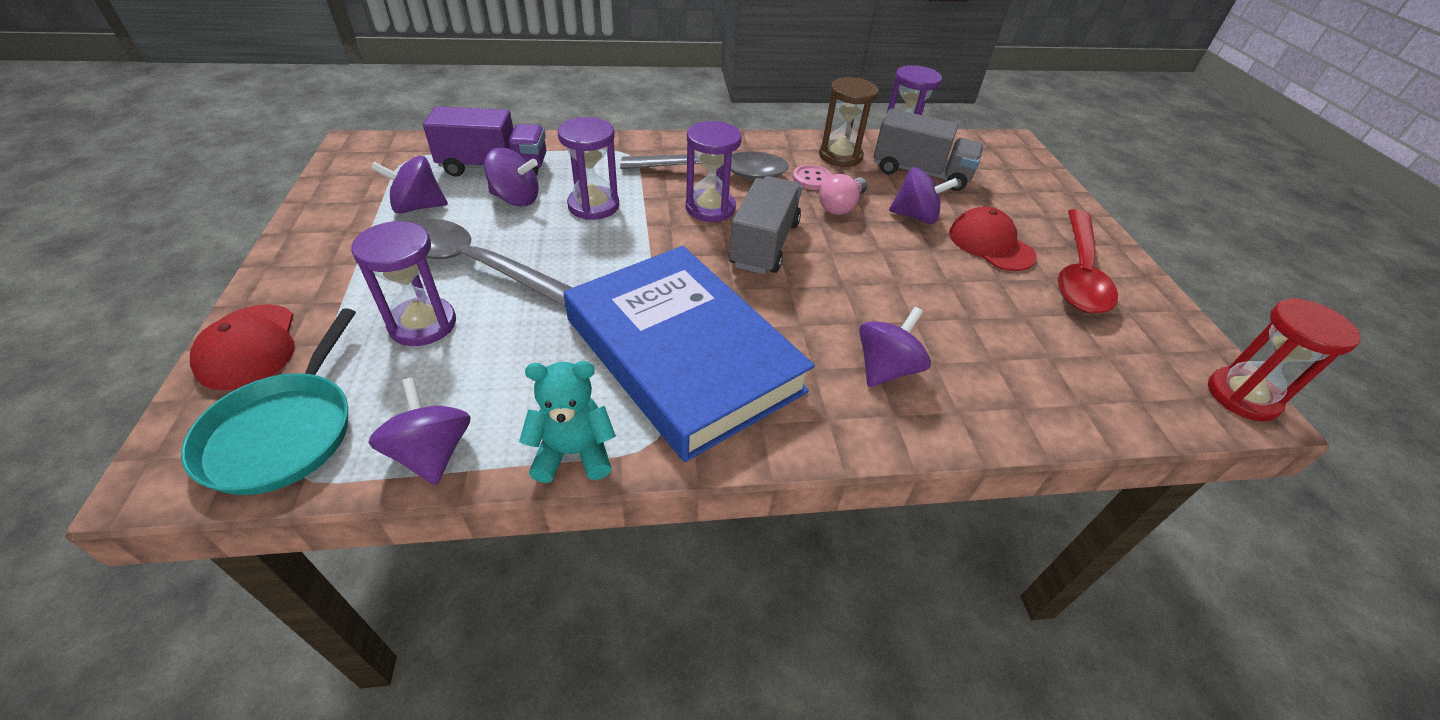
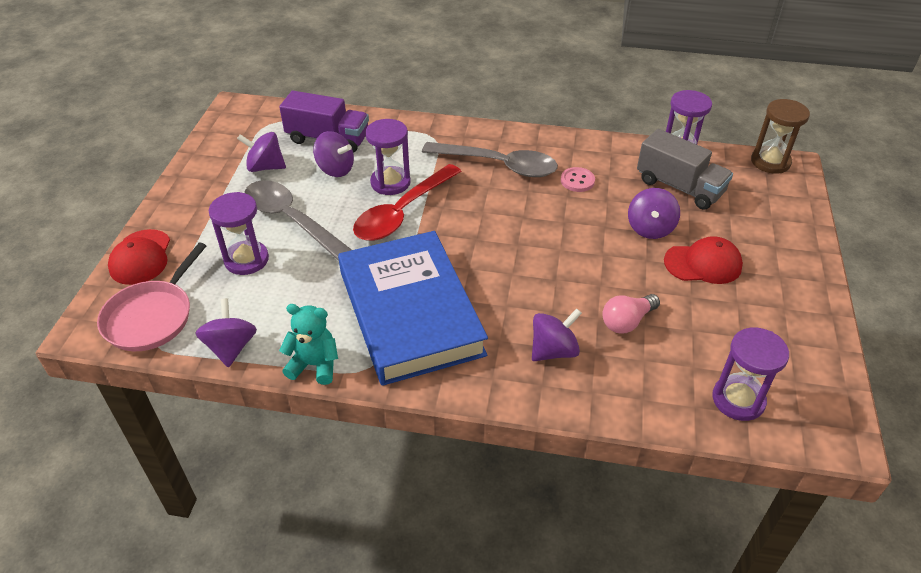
camera: 20 degrees right, 0 degrees up
turquoise pan [181,308,356,495] -> pink pan [97,243,206,351]
purple hourglass [686,121,742,222] -> purple hourglass moved to [712,328,789,421]
grey truck [729,176,802,274] -> none
brown hourglass [819,77,879,167] -> brown hourglass moved to [751,99,810,174]
pink light bulb [819,174,867,215] -> pink light bulb moved to [602,294,660,334]
purple spinning top [889,167,958,224] -> purple spinning top turned 75 degrees clockwise [628,188,680,239]
red cap [949,207,1037,271] -> red cap turned 105 degrees clockwise [664,236,743,284]
red spoon [1058,209,1118,314] -> red spoon moved to [353,164,462,241]
red hourglass [1208,298,1361,421] -> none

